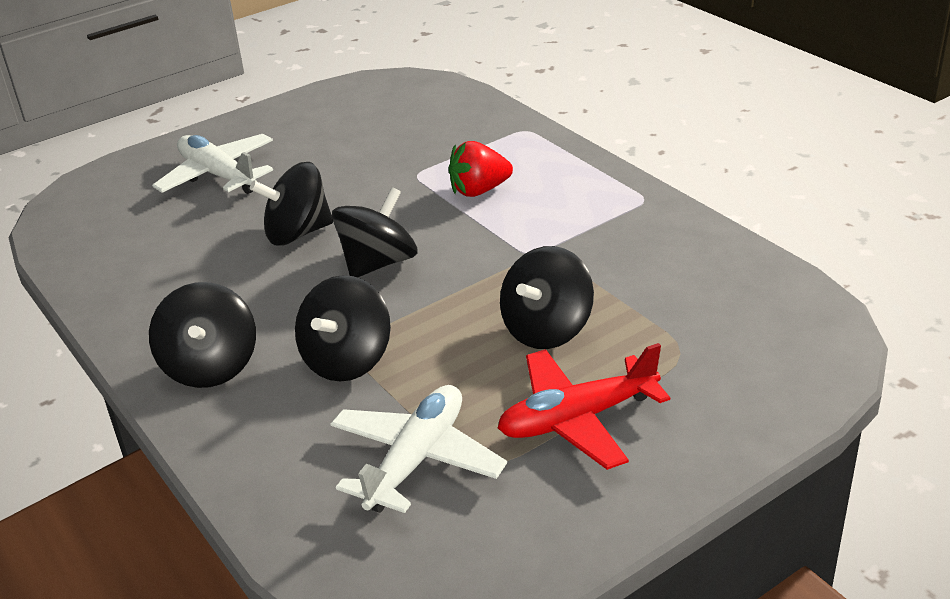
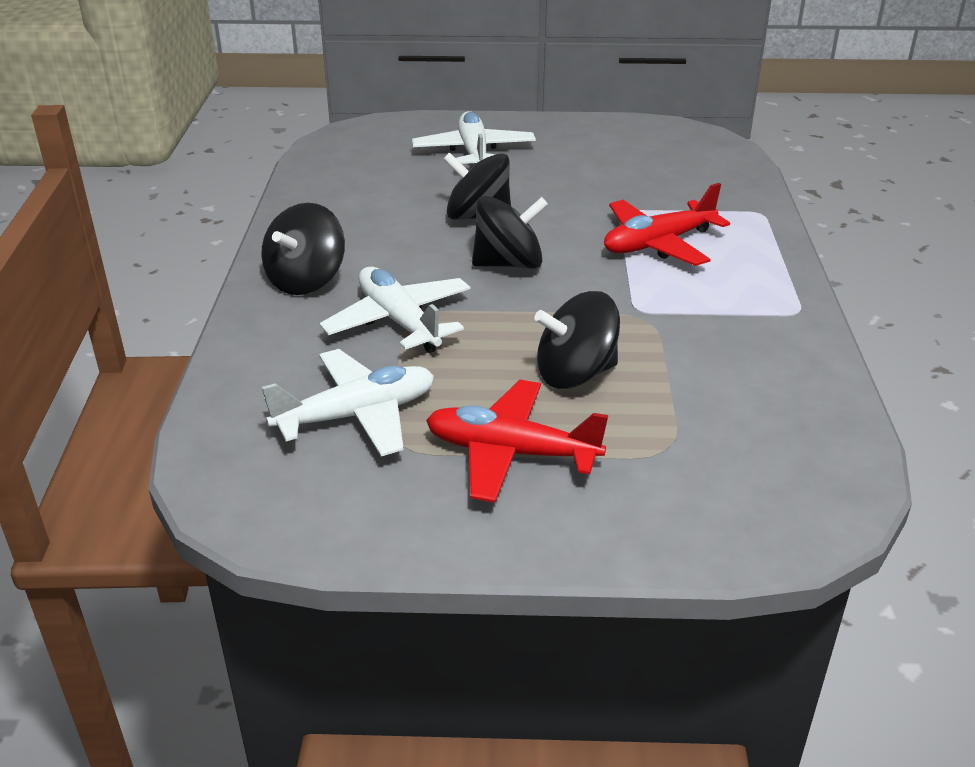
camera: 35 degrees right, 0 degrees up
black spinning top [295,275,391,382] -> white plane [319,266,470,353]
red strawberry [448,141,513,197] -> red plane [604,183,730,266]

